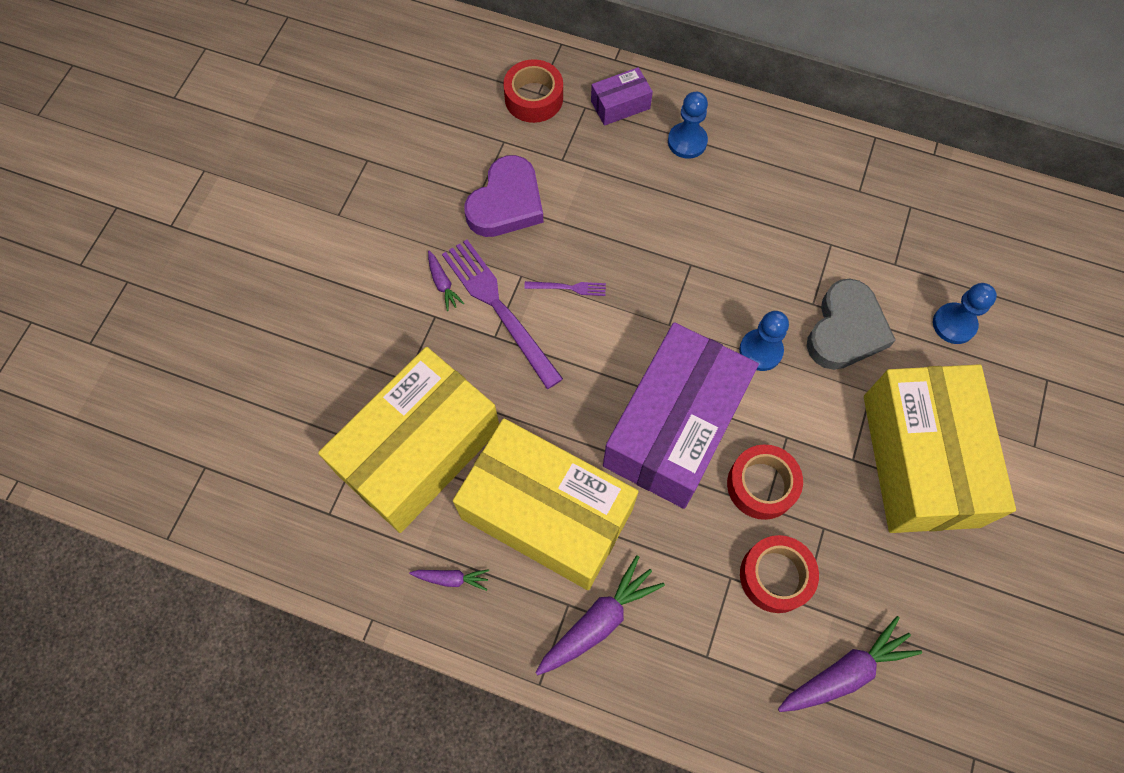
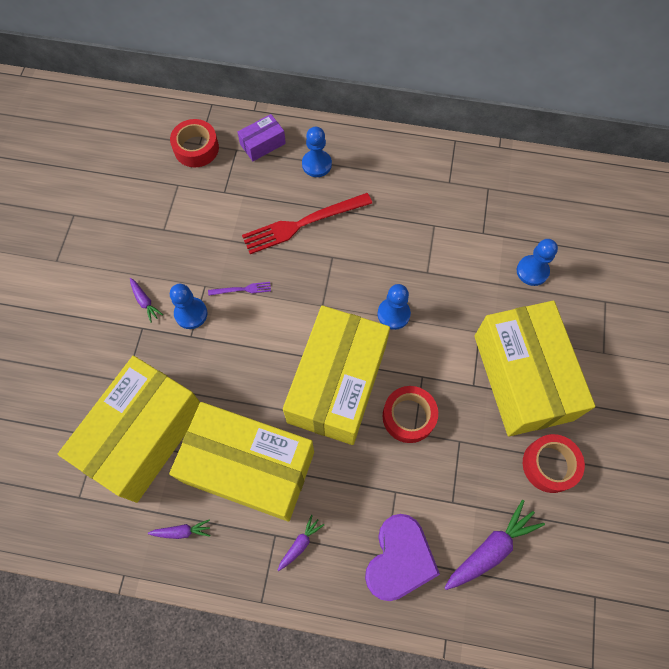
camera: 10 degrees left, 0 degrees up
purple fork [442,240,563,389] -> blue pawn [170,284,208,329]
purple heart [464,155,543,237] -> purple heart moved to [365,514,440,601]
purple carrot [536,555,665,675] -> purple carrot [278,515,324,571], size x0.53
purple box [603,322,759,509] -> yellow box [283,305,390,445]
red tape [740,535,819,613] -> red tape moved to [523,434,585,493]
grey heart [807,279,896,370] -> none
none -> red fork [242,193,372,254]

